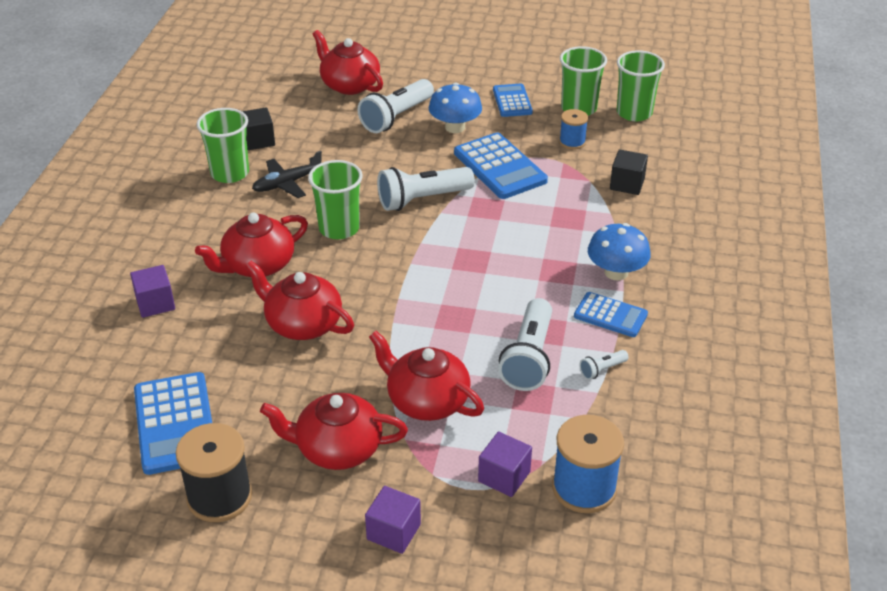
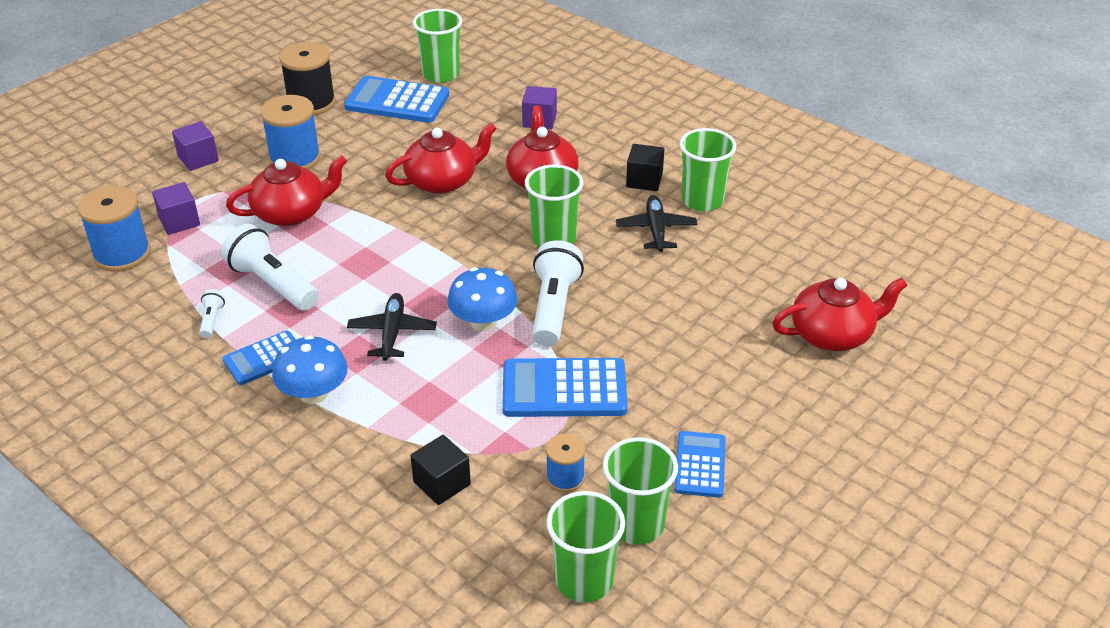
camera: 120 degrees right, 0 degrees up
black cube [242,107,275,150] -> black cube moved to [626,144,664,191]
red teapot [260,393,408,470] -> blue spool [260,95,321,169]
white flashlight [358,79,434,133] -> none
blue mushroom [429,83,482,133] -> blue mushroom moved to [447,267,518,331]
blue calculator [493,83,533,117] -> blue calculator turned 105 degrees counterclockwise [674,431,726,498]
none -> black plane [347,293,437,361]
none -> green cup [413,9,462,83]

